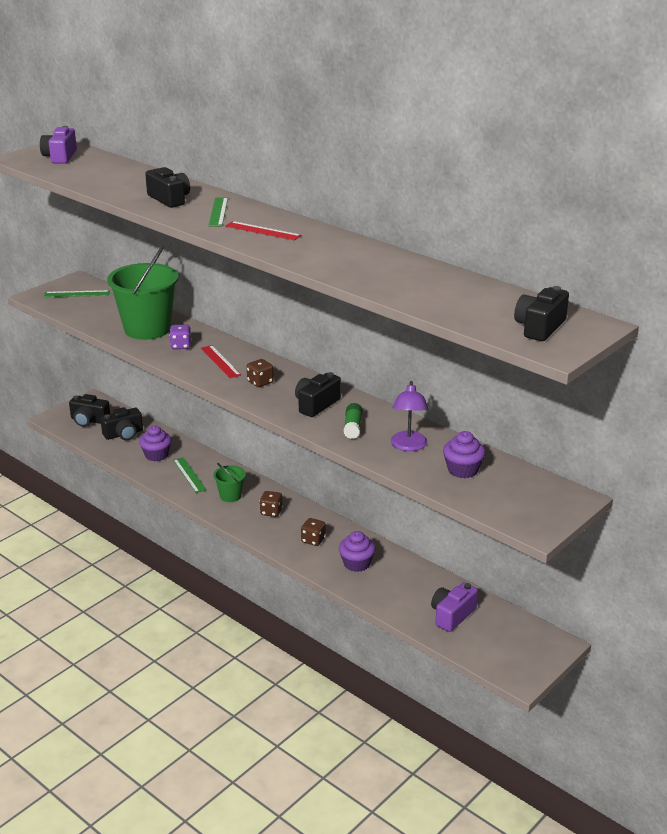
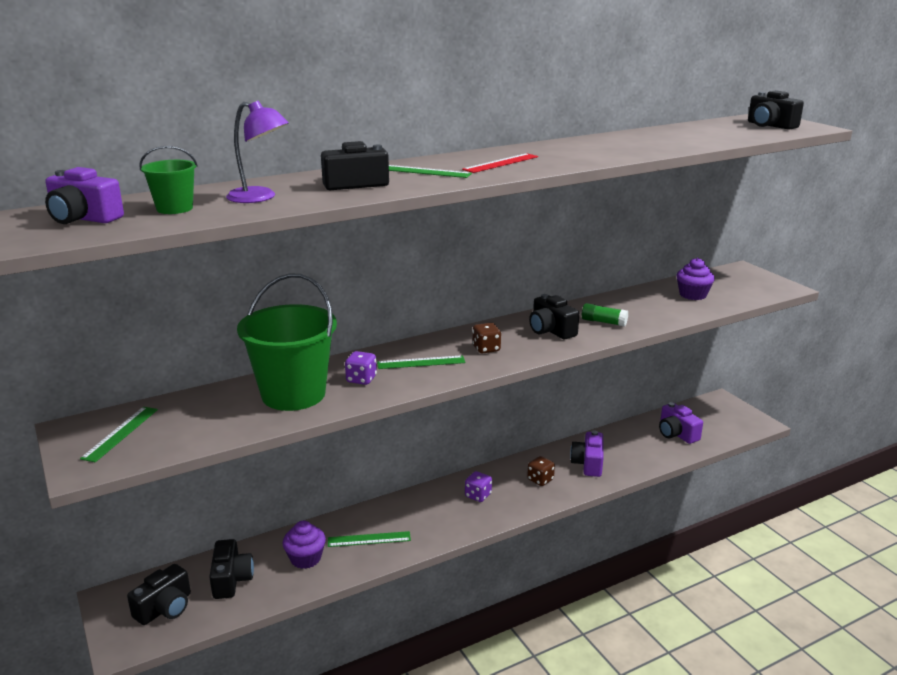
camera: 70 degrees left, 5 degrees down
red ruler [201,345,241,378] -> green ruler [377,355,466,369]
green bucket [213,463,246,502] -> green bucket moved to [139,146,198,214]
brown dice [260,491,283,517] -> purple dice [465,471,492,502]
purple cupcake [339,531,375,572] -> purple camera [570,430,604,477]
purple lamp [391,381,428,451] -> purple lamp moved to [226,101,289,203]

